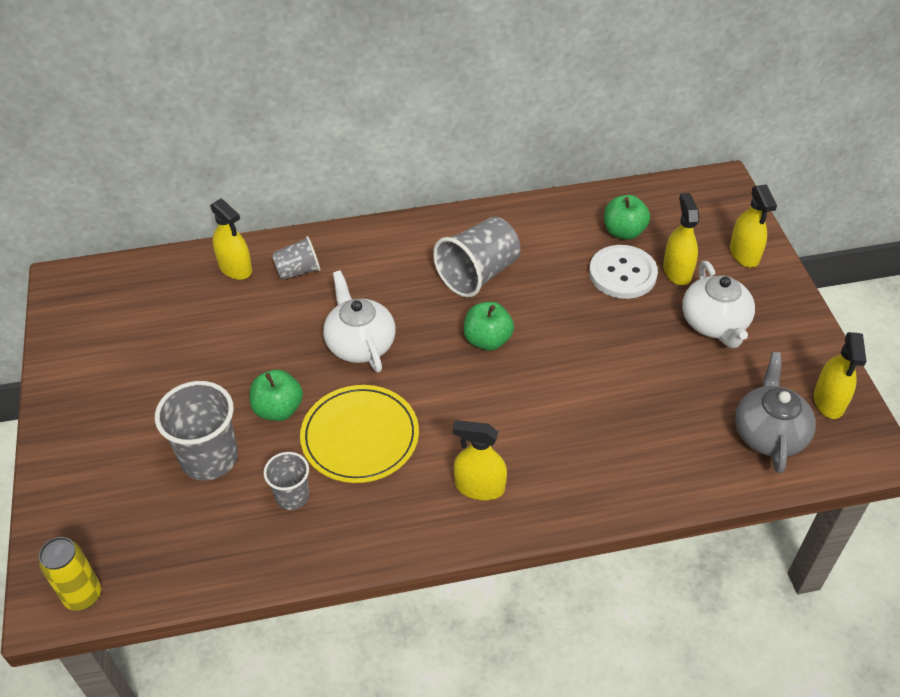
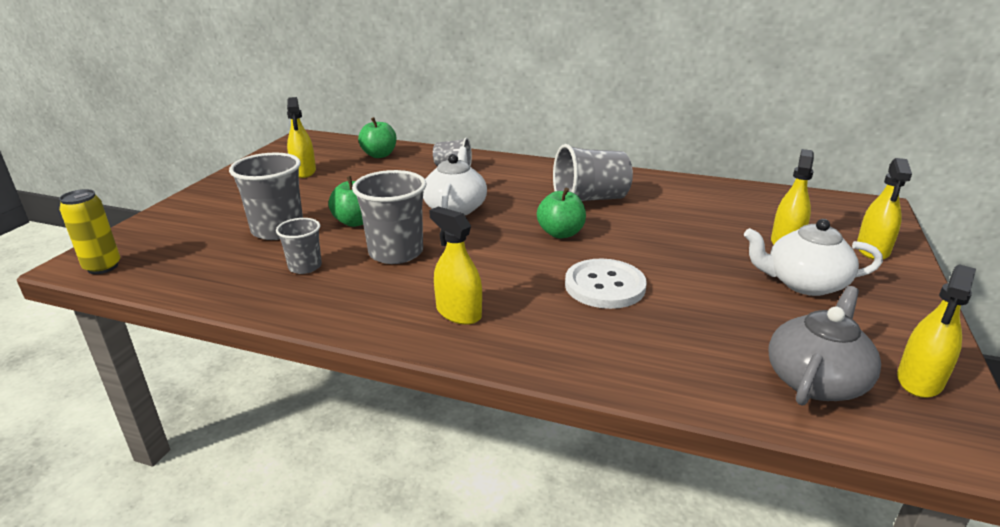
camera: 30 degrees right, 20 degrees down
yellow spray bottle [210,198,252,280] -> yellow spray bottle moved to [287,97,316,178]
yellow plate [300,385,419,483] -> grey cup [352,170,426,264]
white button [589,245,658,299] -> white button moved to [565,258,647,309]
green apple [604,195,650,240] -> green apple moved to [358,117,397,158]
white teapot [682,261,755,348] -> white teapot turned 75 degrees clockwise [744,219,883,296]

